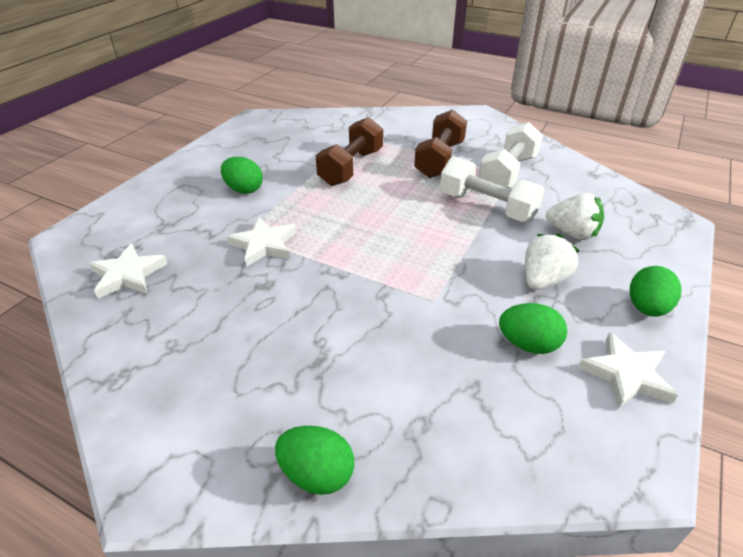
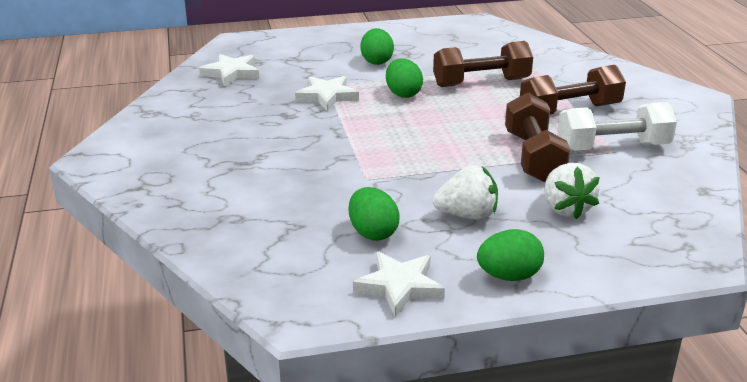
camera: 50 degrees right, 10 degrees down
green egg [275,426,354,495] -> green egg moved to [386,58,423,98]
white dumbbell [440,157,544,222] -> brown dumbbell [505,93,571,182]

